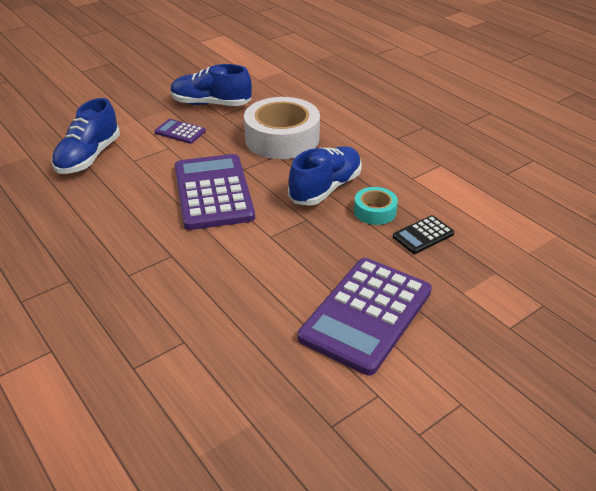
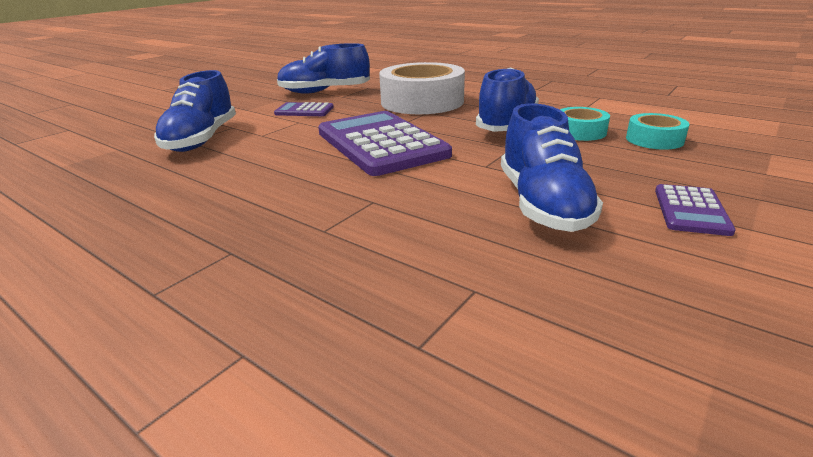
camera: 15 degrees left, 10 degrees down
purple calculator [298,258,432,375] -> purple calculator [655,184,736,236], size x0.46
black calculator [393,215,454,254] -> turquoise tape [626,113,689,150]
none -> blue shoe [501,103,603,232]

